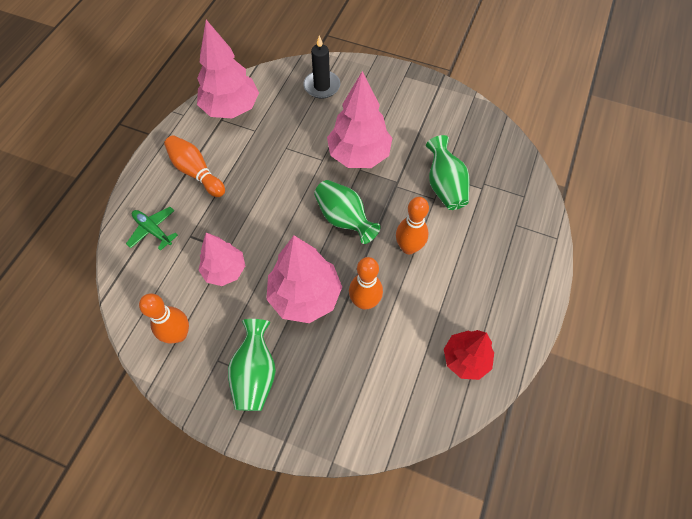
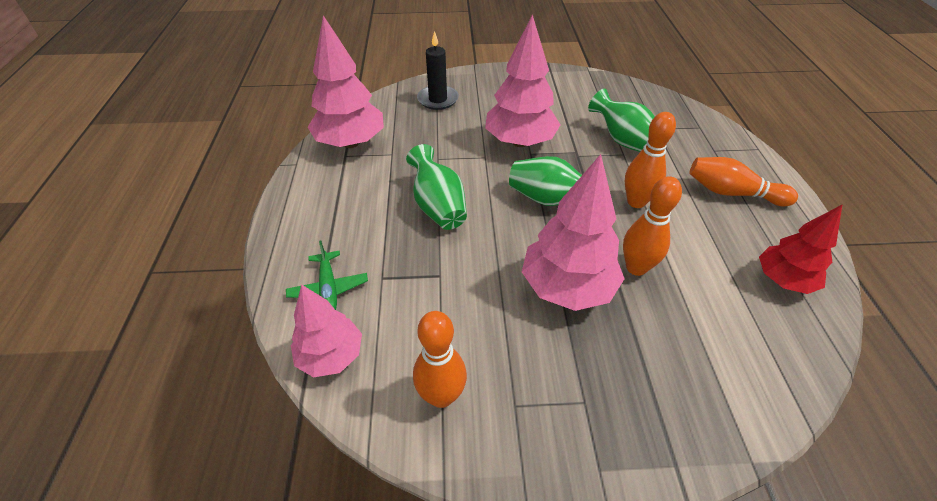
camera: 25 degrees left, 15 degrees down
green plane [126,207,178,251] -> green plane turned 120 degrees counterclockwise [286,240,368,310]
orange bowling pin [164,135,225,197] -> orange bowling pin moved to [689,157,798,206]
pink tree [198,233,245,286] -> pink tree moved to [291,284,362,377]
green vase [228,319,276,411] -> green vase moved to [406,144,467,230]

